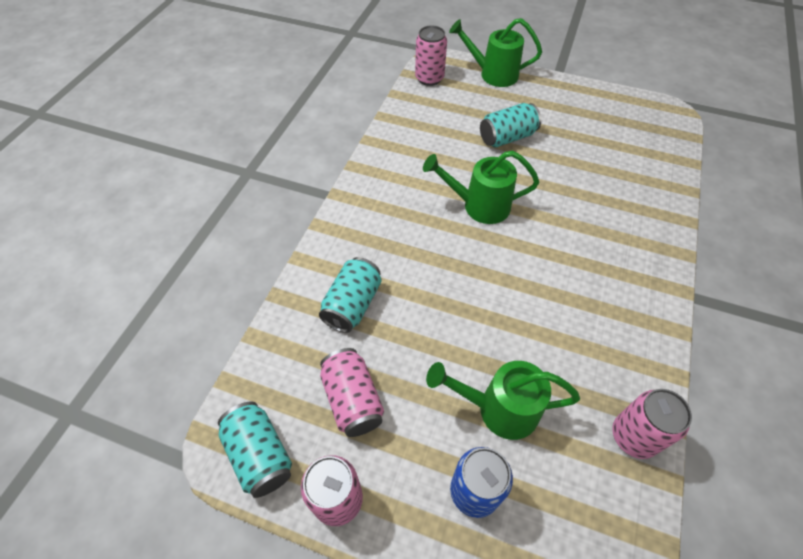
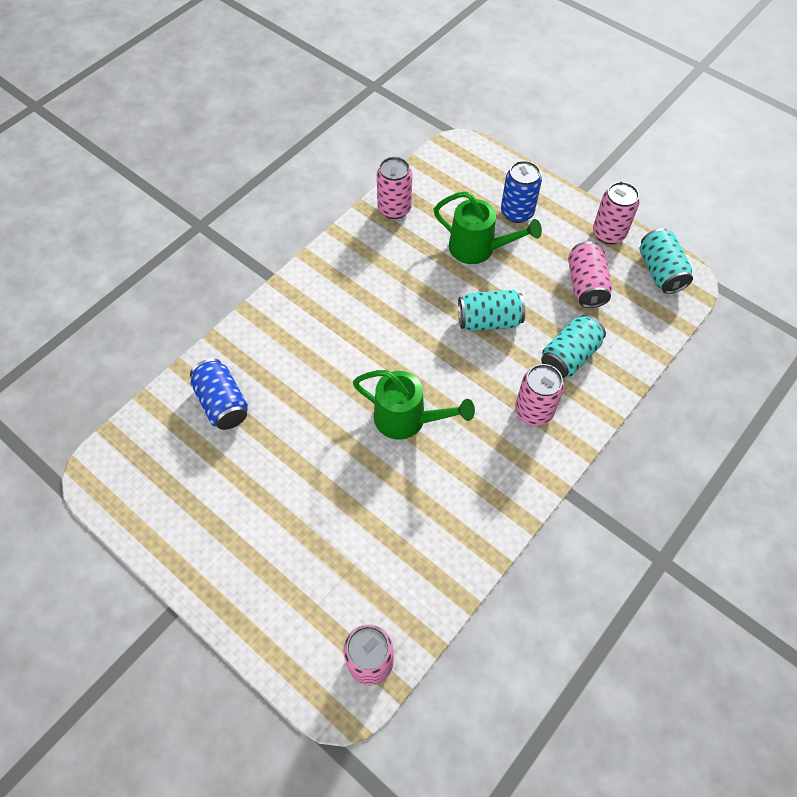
camera: 160 degrees left, 5 degrees up
green watering can [449,18,542,87] -> none
turquoise can [480,103,541,148] -> turquoise can moved to [458,290,525,331]
none -> blue can [190,358,248,430]
none -> pink can [515,364,564,426]

